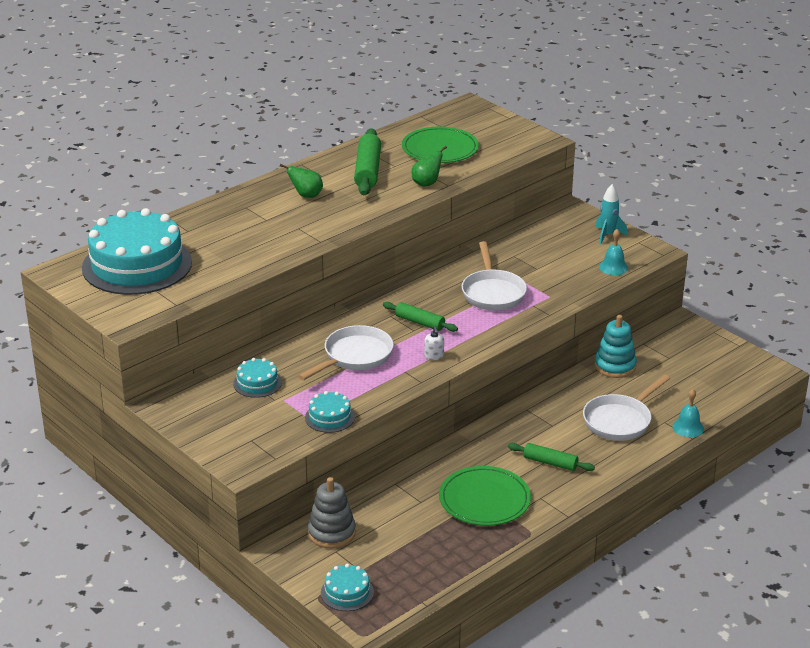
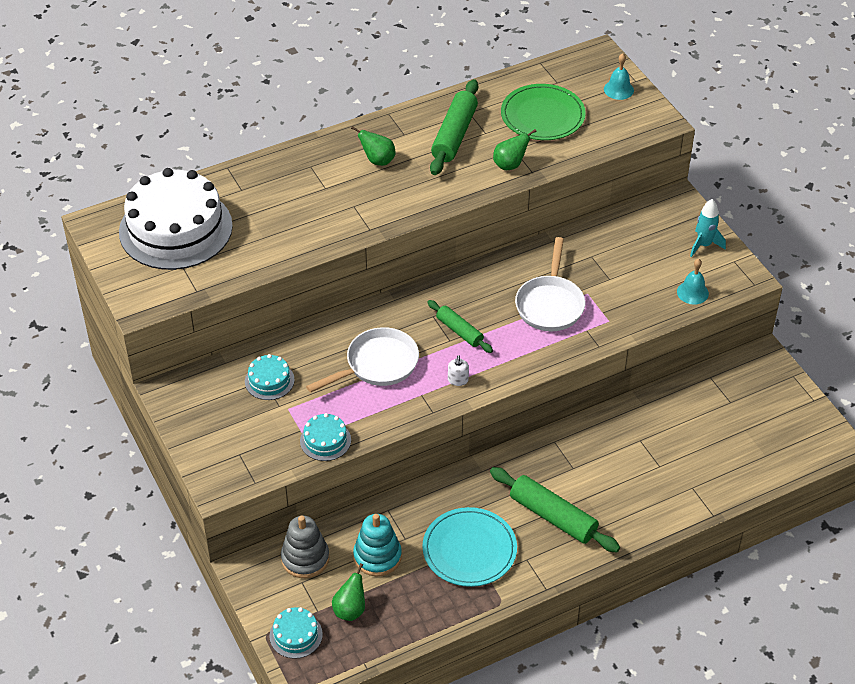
camera: 15 degrees right, 15 degrees up
turquoise cake [82,208,192,295] -> white cake [119,168,233,270]
green plate [439,466,531,526] -> turquoise plate [422,507,517,587]
green rolling pin [508,443,595,471] -> green rolling pin [490,467,620,552], size x1.64
white pan [583,374,670,441] -> none
turquoise stacking toy [594,315,637,378] -> turquoise stacking toy moved to [353,514,402,576]
turquoise bell [672,389,704,437] -> turquoise bell moved to [604,53,634,100]
none -> green pear [332,563,365,621]

